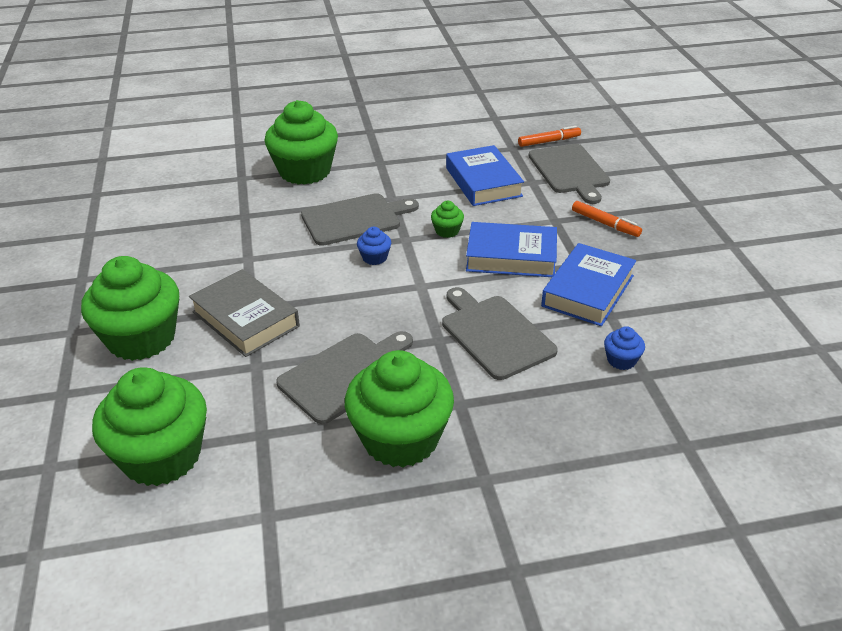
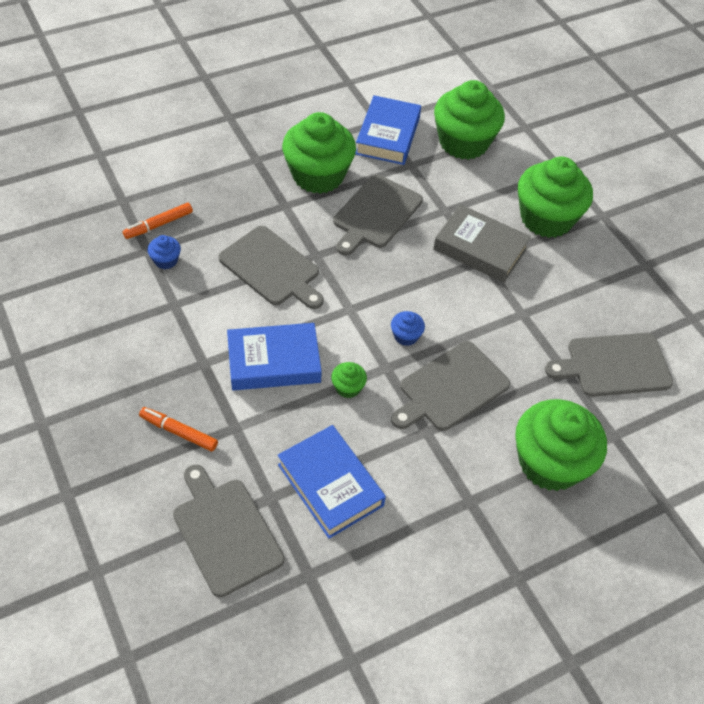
camera: 160 degrees right, 15 degrees up
orange marker [518,126,581,147] -> orange marker moved to [122,203,193,239]
blue book [541,243,636,326] -> blue book moved to [355,95,421,165]
none -> grey cutting board [545,333,673,397]

